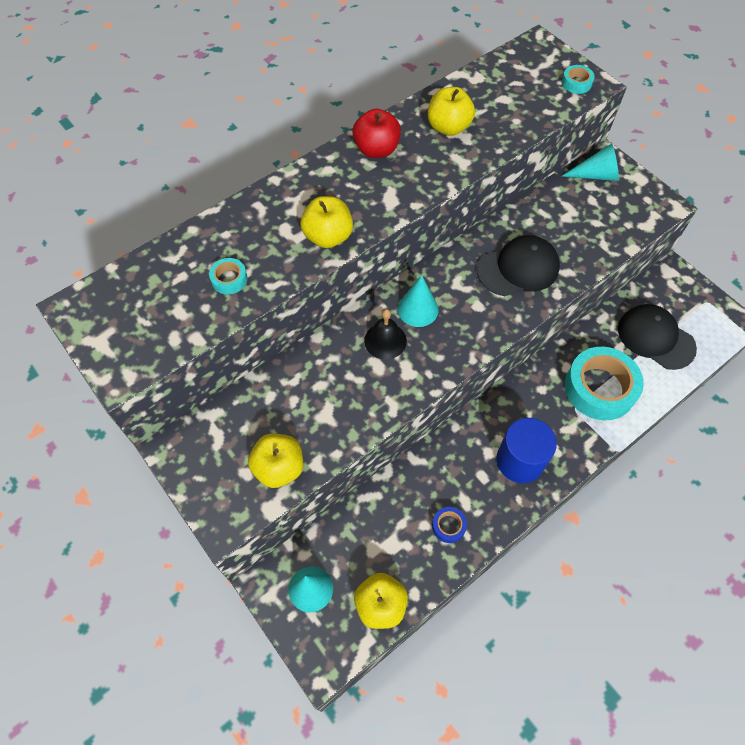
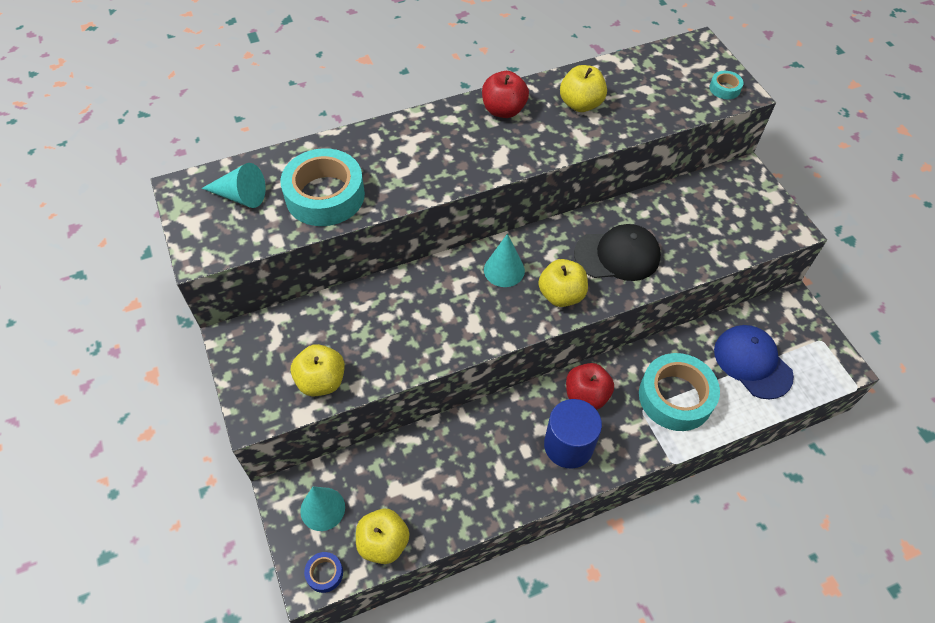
camera: 15 degrees right, 5 degrees down
turquoise tape [209,258,248,294] -> turquoise tape [280,148,365,226], size x2.30
yellow apple [300,196,353,248] -> yellow apple moved to [538,259,588,307]
black bell [364,309,407,359] -> none
blue tape [432,507,467,543] -> blue tape moved to [304,552,343,593]
turquoise cone [561,143,619,181] -> turquoise cone moved to [201,163,266,208]
black cap [618,304,697,370] -> blue cap [714,325,794,400]
none -> red apple [566,363,614,410]

